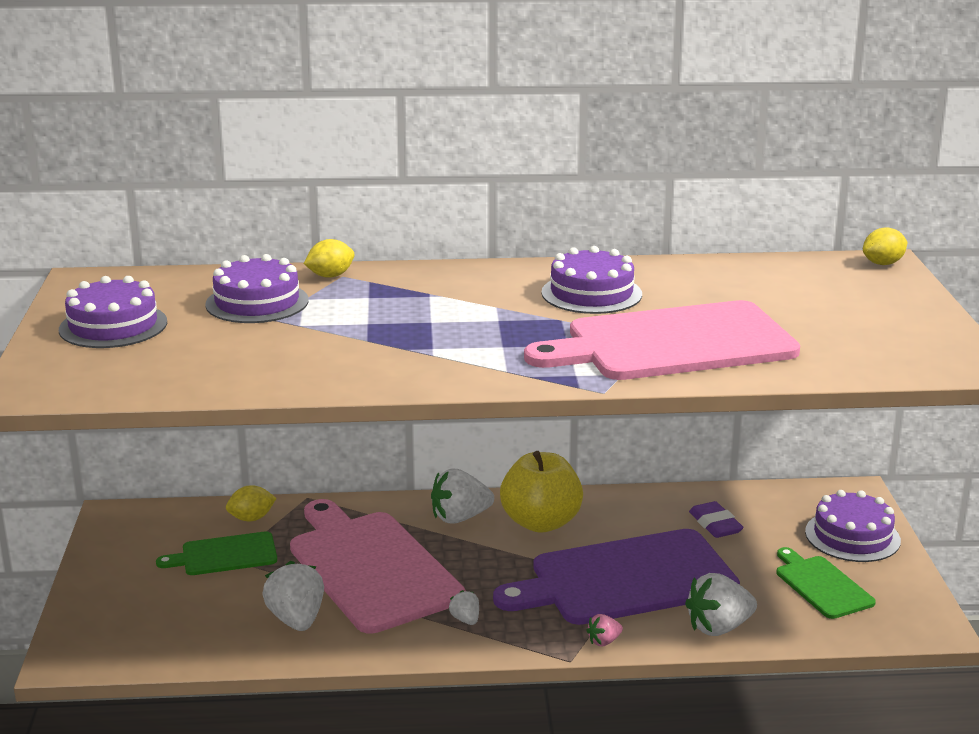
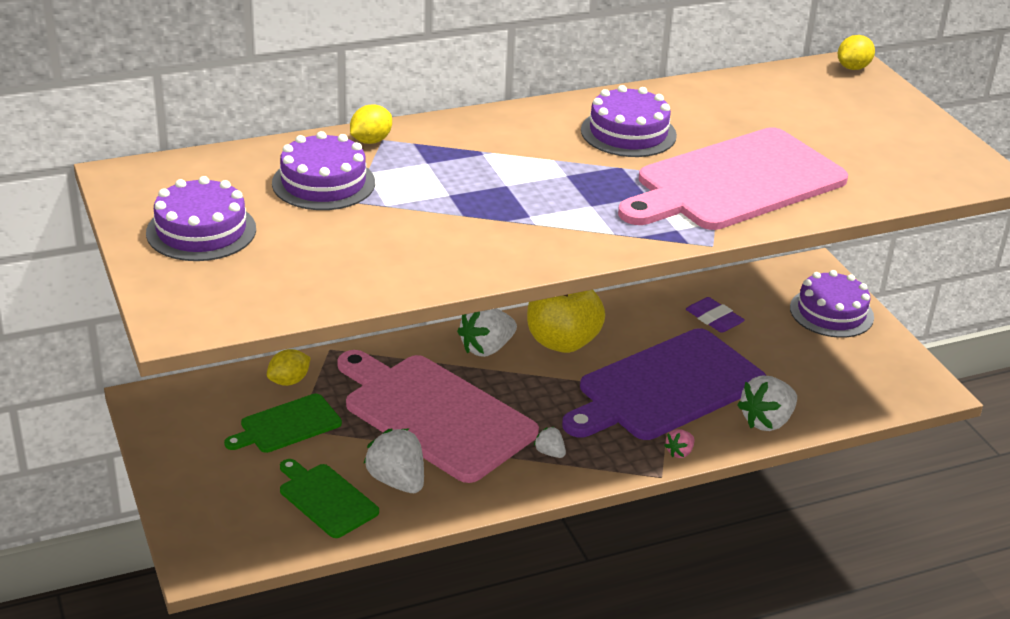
camera: 20 degrees left, 10 degrees up
green cutting board [776,547,876,619] -> green cutting board moved to [280,459,379,538]

